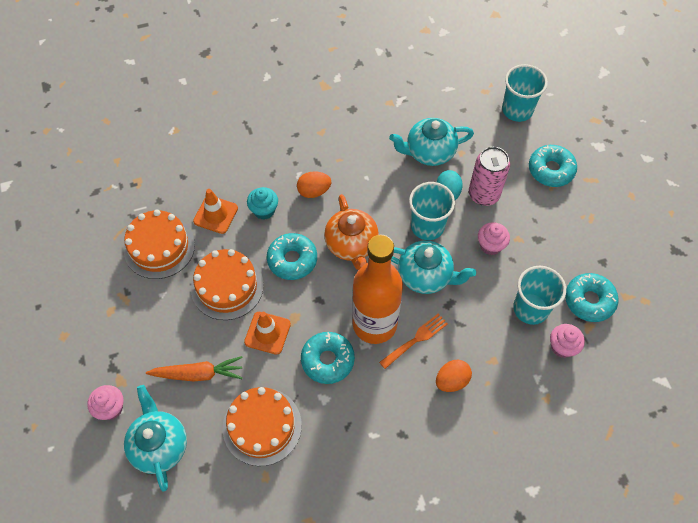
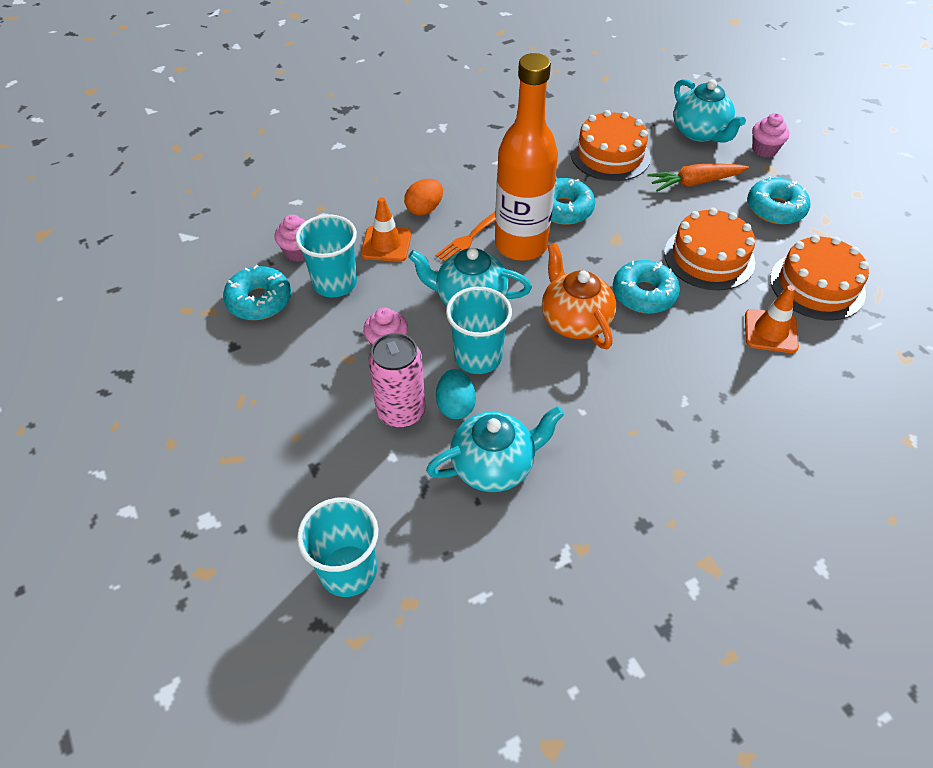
camera: 170 degrees right, 10 degrees down
orange traffic cone [244,312,291,355] -> orange traffic cone moved to [361,197,411,262]
turquoise cupcake [247,187,278,220] -> none
orange egg [297,171,331,198] -> none
turquoise donut [529,145,577,187] -> turquoise donut moved to [747,177,810,224]

